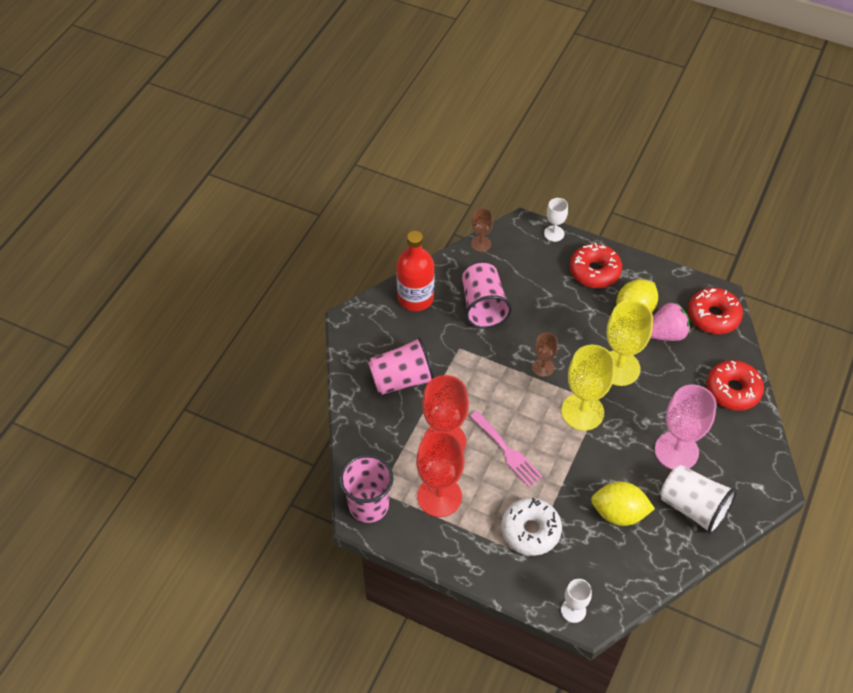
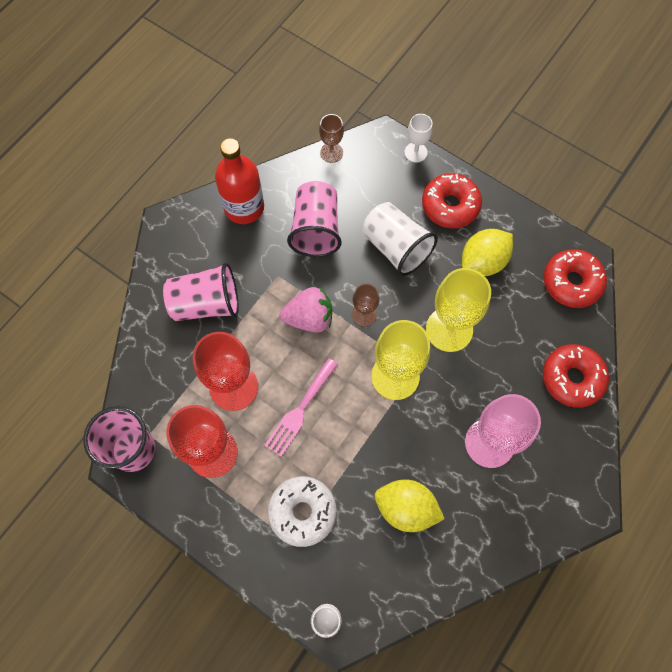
camera: 10 degrees right, 15 degrees up
pink fork [470,411,543,487] -> pink fork turned 60 degrees clockwise [264,358,338,457]
pink strawberry [651,302,690,341] -> pink strawberry moved to [280,287,332,333]
white cup [660,465,737,535] -> white cup moved to [362,202,438,276]

